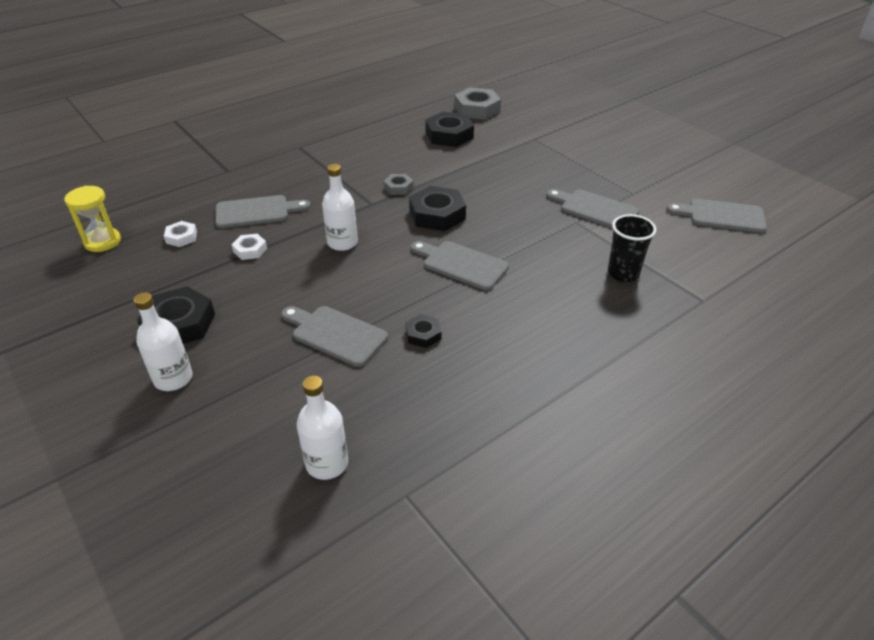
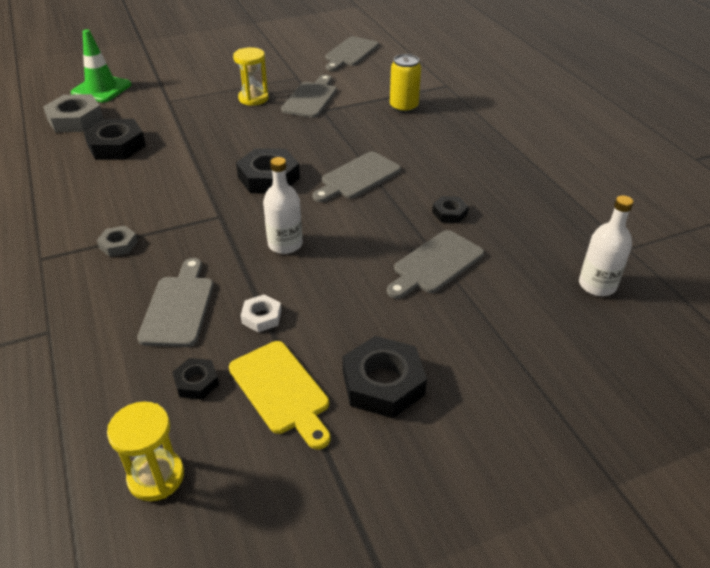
camera: 75 degrees left, 0 degrees up
white bottle [134,292,193,391] -> none
white nut [164,221,197,247] -> black nut [172,358,219,399]
grey nut [384,174,414,195] -> grey nut moved to [97,226,138,257]
grey cutting board [546,189,639,228] -> grey cutting board turned 150 degrees clockwise [281,75,337,118]
black cup [608,214,656,282] -> yellow can [390,54,421,113]
none -> green traffic cone [71,29,131,102]
none -> yellow cutting board [229,341,330,449]
none -> yellow hourglass [233,47,269,106]

